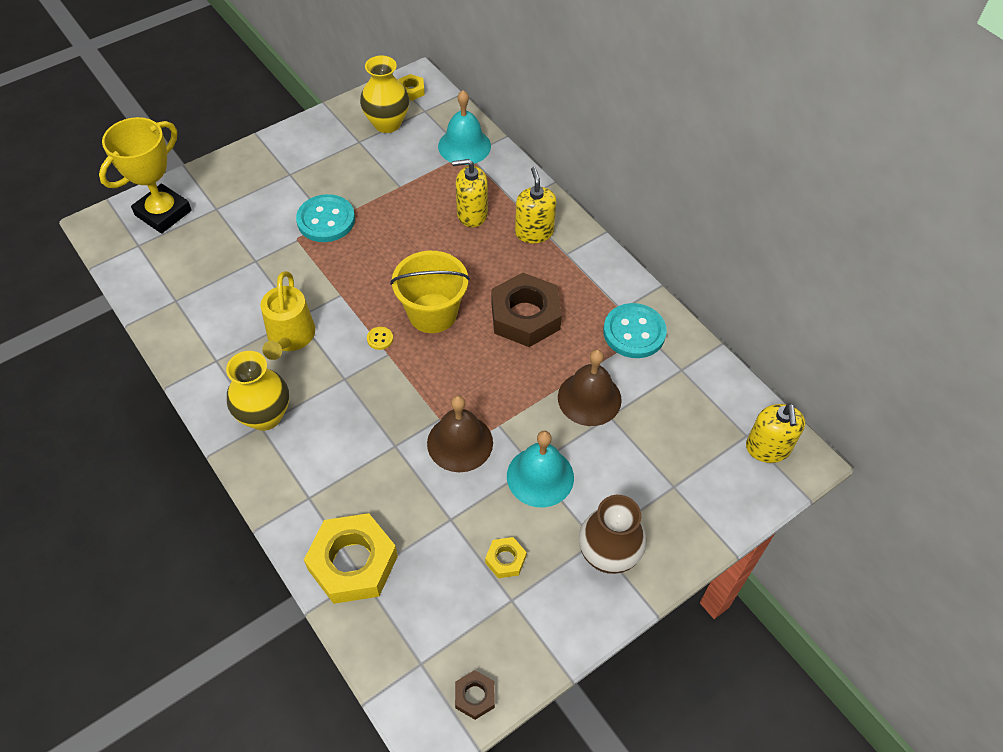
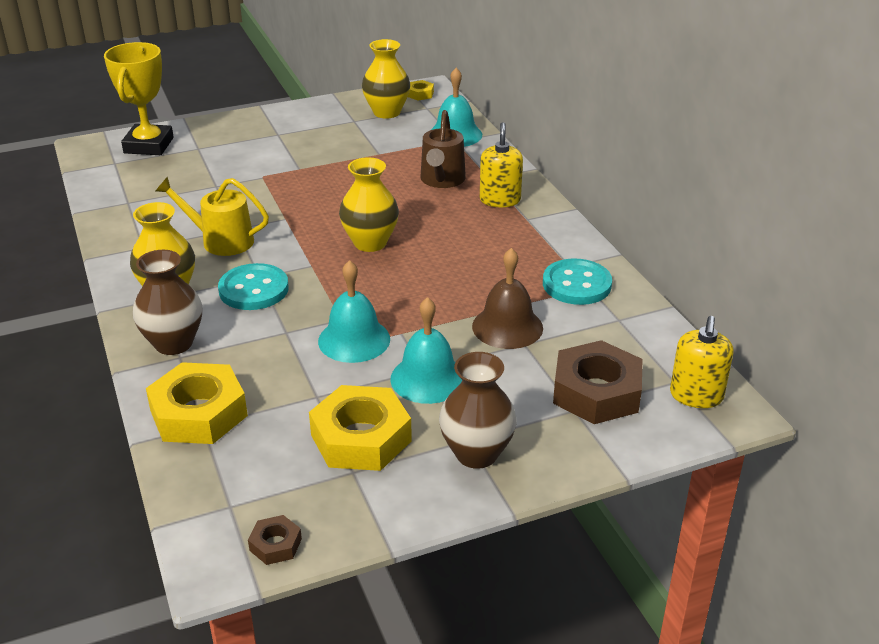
camera: 15 degrees right, 20 degrees down
yellow trophy [99,117,192,234] -> yellow trophy turned 45 degrees counterclockwise [104,42,174,155]
yellow watering can [261,271,315,360] -> yellow watering can turned 90 degrees clockwise [156,177,269,256]
turquoise button [296,194,355,242] -> turquoise button moved to [218,263,289,310]
yellow button [367,327,393,350] -> none
yellow bucket [390,251,470,333] -> yellow vase [339,157,399,252]
brown bell [427,395,493,472] -> turquoise bell [318,260,390,363]
yellow soap dispenser [452,159,488,227] -> brown watering can [420,110,466,188]
yellow nut [485,537,527,578] -> yellow nut [309,385,412,471], size x2.15
brown nut [491,273,562,347] -> brown nut moved to [553,340,642,424]
none -> brown vase [133,250,202,355]

